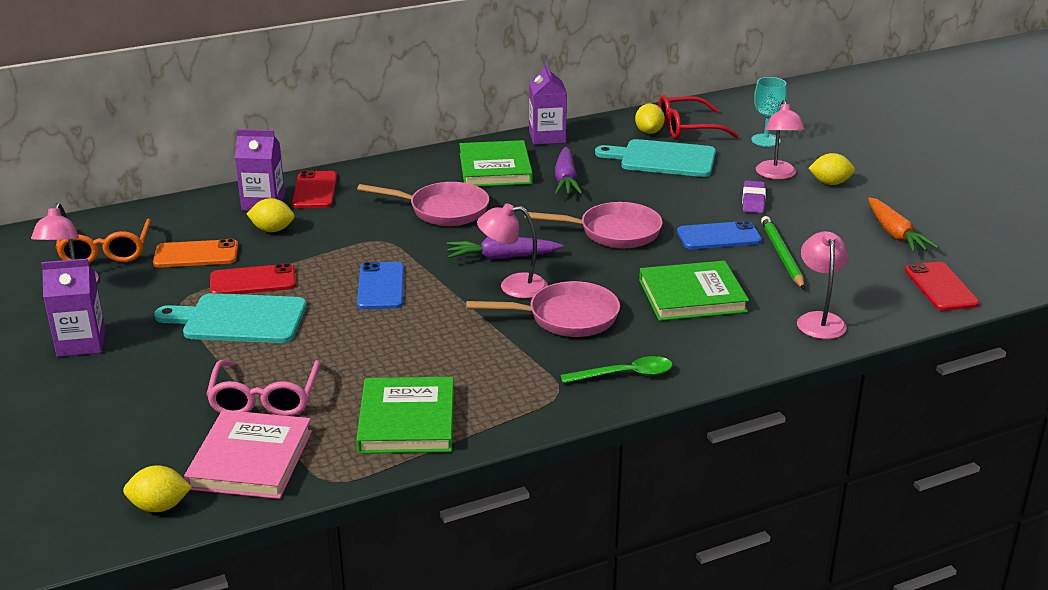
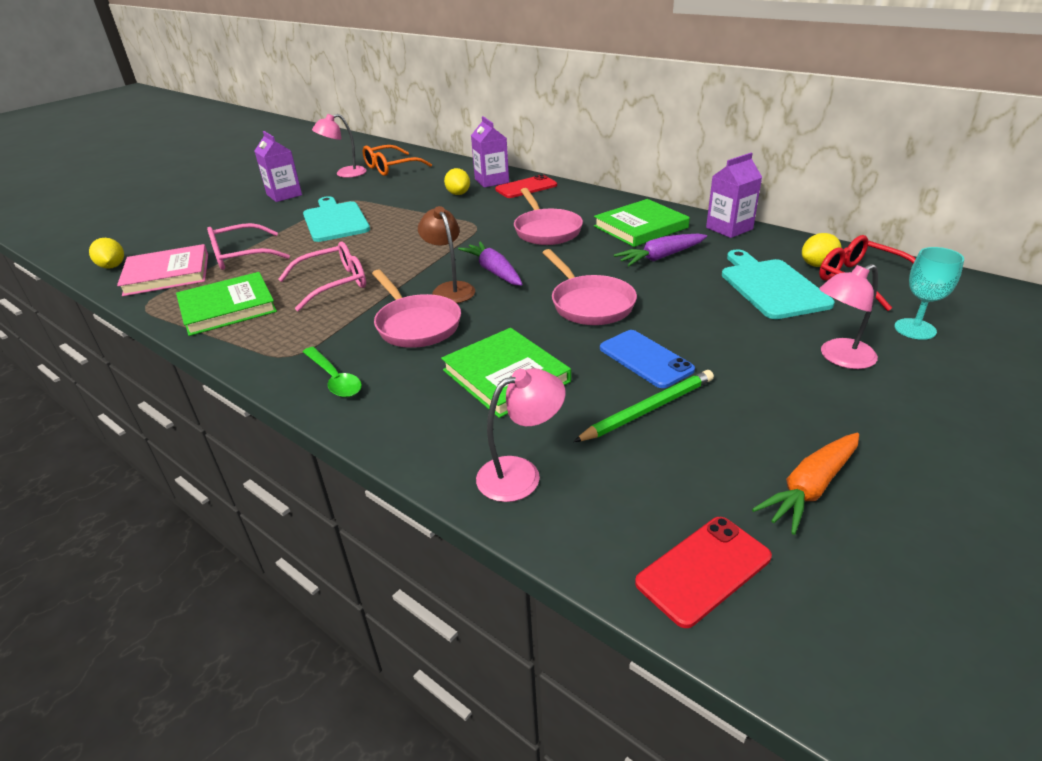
camera: 65 degrees right, 5 degrees up
orange phone [153,239,238,268] -> none
red phone [210,263,296,294] -> none
blue phone [357,262,404,309] -> none
pink lamp [477,204,548,298] -> brown lamp [418,206,475,303]
purple eraser [742,181,766,213] -> none
yellow lemon [808,153,855,185] -> none
none -> pink glasses [278,242,366,311]

